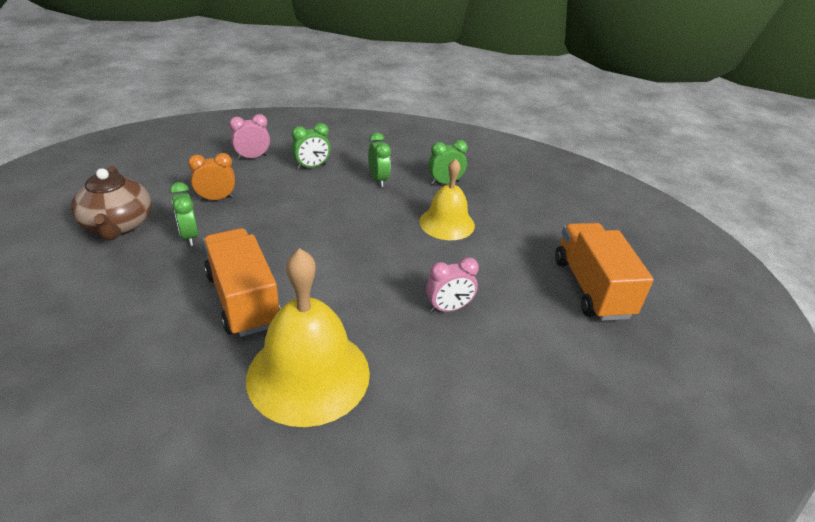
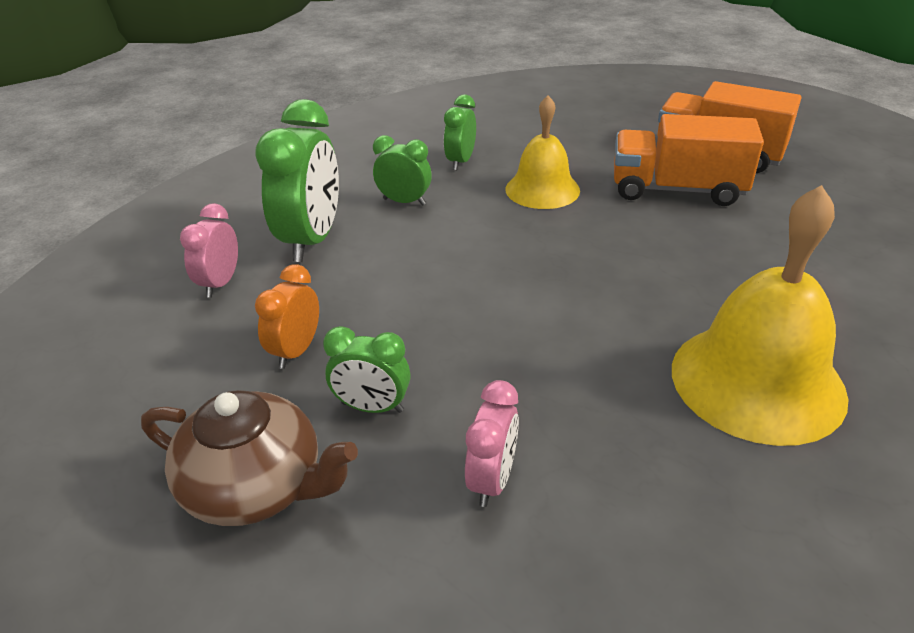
camera: 50 degrees left, 0 degrees up
orange truck [203,228,280,337] -> orange truck moved to [614,114,764,206]
green clock [292,123,331,169] -> green clock [255,99,339,262], size x1.80
pink clock [426,257,479,313] -> pink clock moved to [465,380,519,507]

